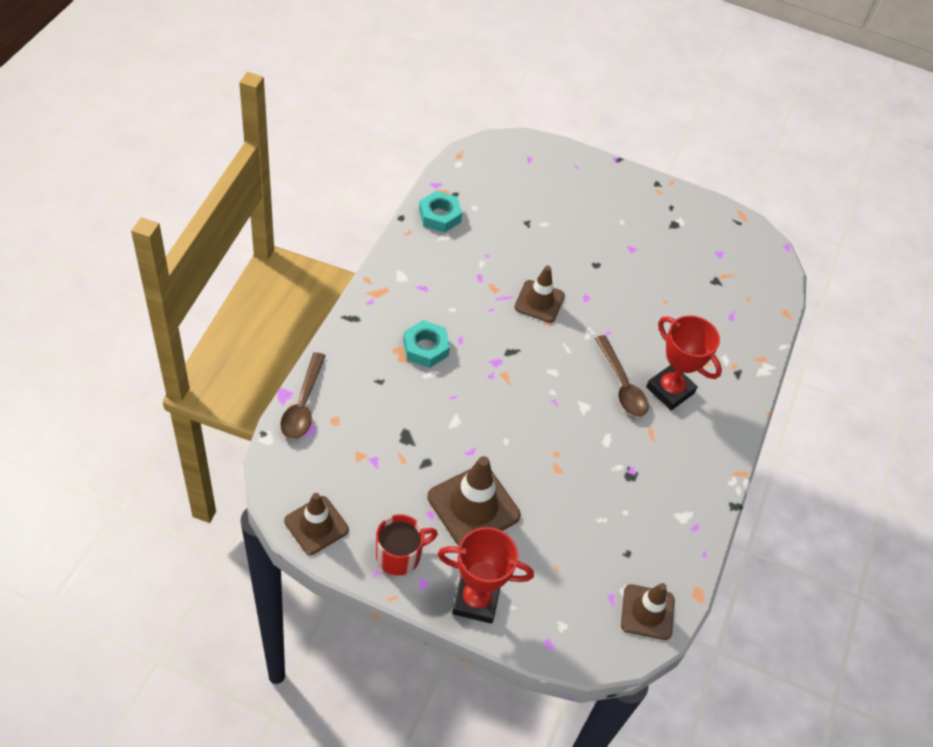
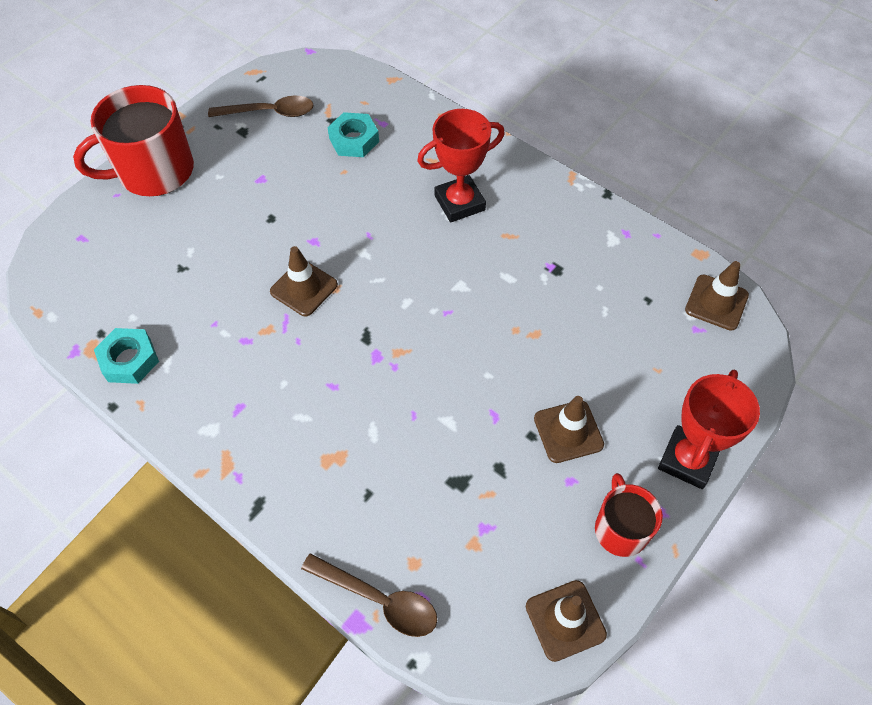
camera: 65 degrees left, 5 degrees up
turquoise nut [403,320,450,368] -> turquoise nut moved to [327,112,379,157]
brown traffic cone [427,456,521,546] -> brown traffic cone [534,396,604,463], size x0.67
brown spoon [595,335,648,417] -> brown spoon moved to [208,96,314,117]
none -> red mug [73,85,194,196]

